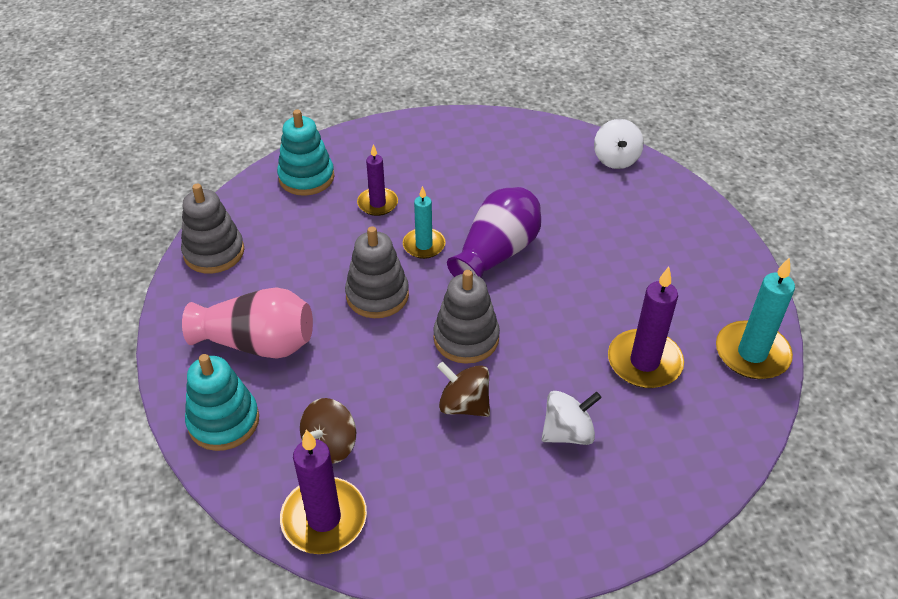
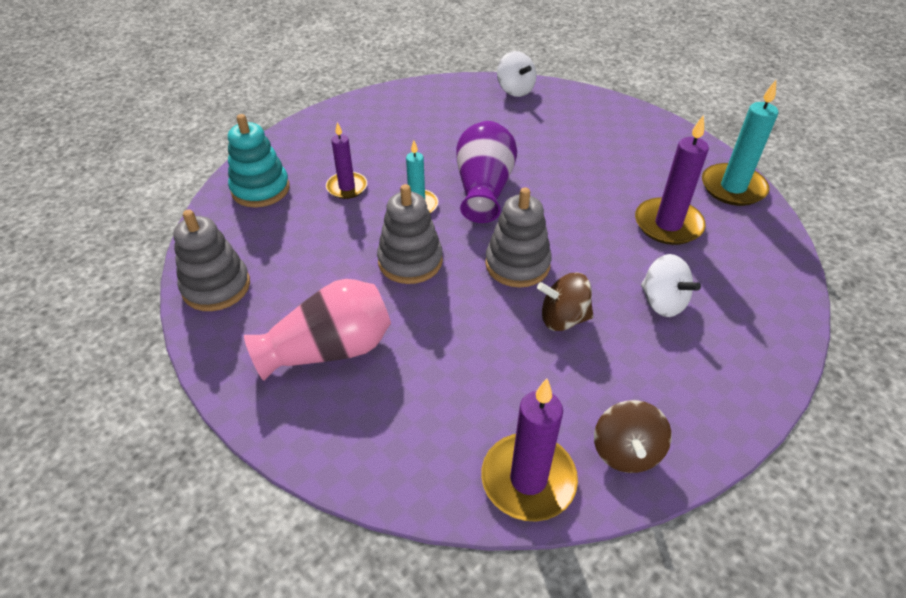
camera: 30 degrees left, 0 degrees up
turquoise stacking toy [185,354,259,451] -> none
brown spinning top [300,398,356,464] -> brown spinning top moved to [594,400,672,473]
white spinning top [542,391,602,445] -> white spinning top turned 105 degrees clockwise [641,254,701,317]

